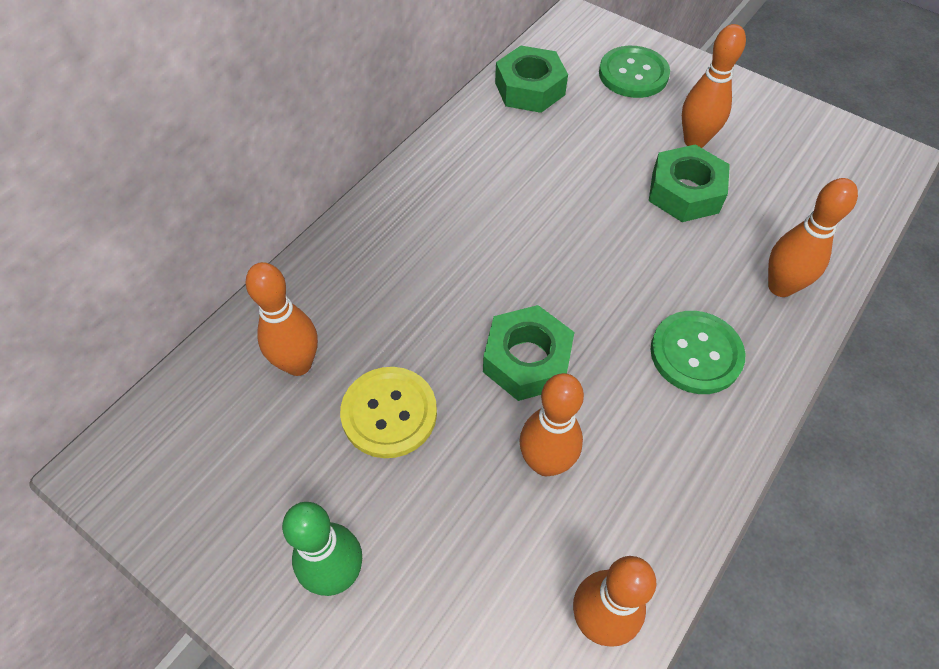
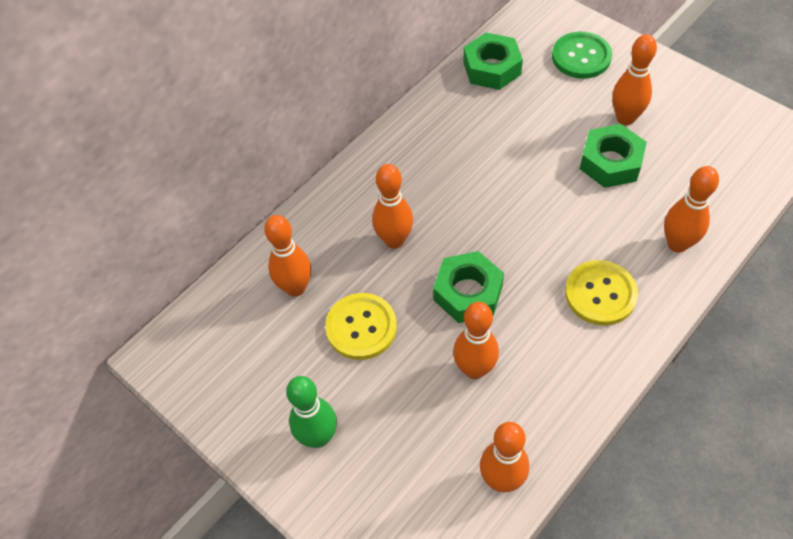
camera: 10 degrees right, 0 degrees up
green button [650,311,745,394] -> yellow button [565,260,638,325]
none -> orange bowling pin [372,164,413,249]

